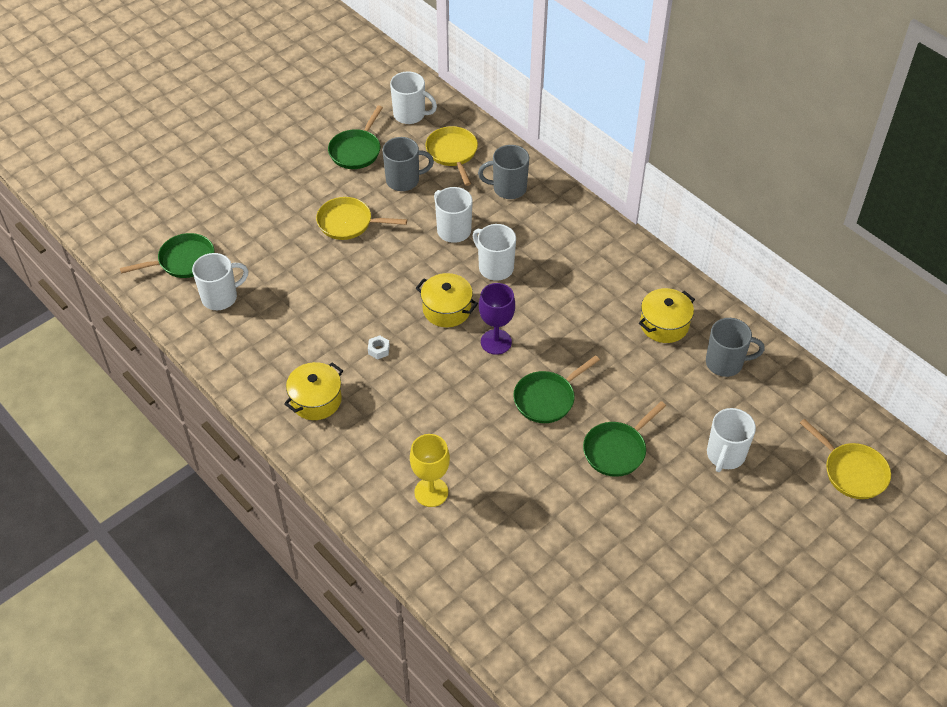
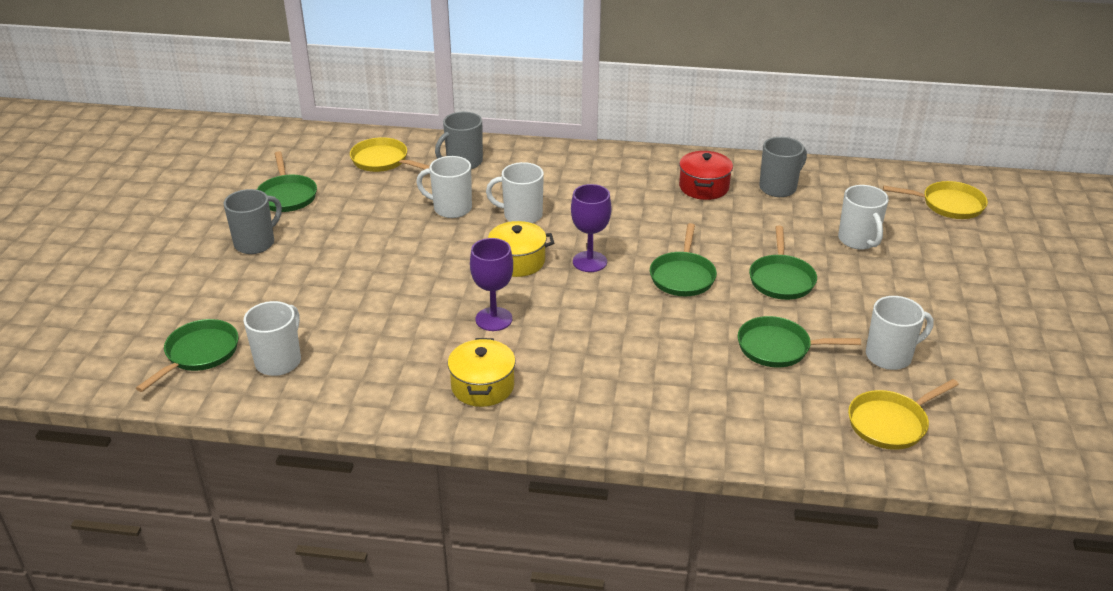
camera: 40 degrees left, 15 degrees down
yellow pan [316,197,407,240] -> yellow pan moved to [848,379,959,450]
white nut [368,335,390,359] -> purple goblet [470,238,513,331]
grey mug [383,137,434,191] -> grey mug moved to [223,189,282,254]
white mug [390,71,437,124] -> white mug moved to [866,296,934,370]
yellow goblet [410,434,450,507] -> none
yellow pot [639,288,695,343] -> red pot [679,151,733,200]
none -> green pan [738,316,861,367]

